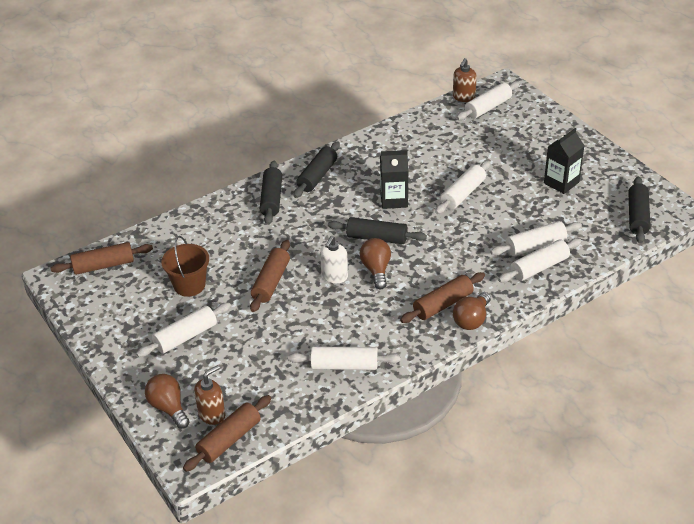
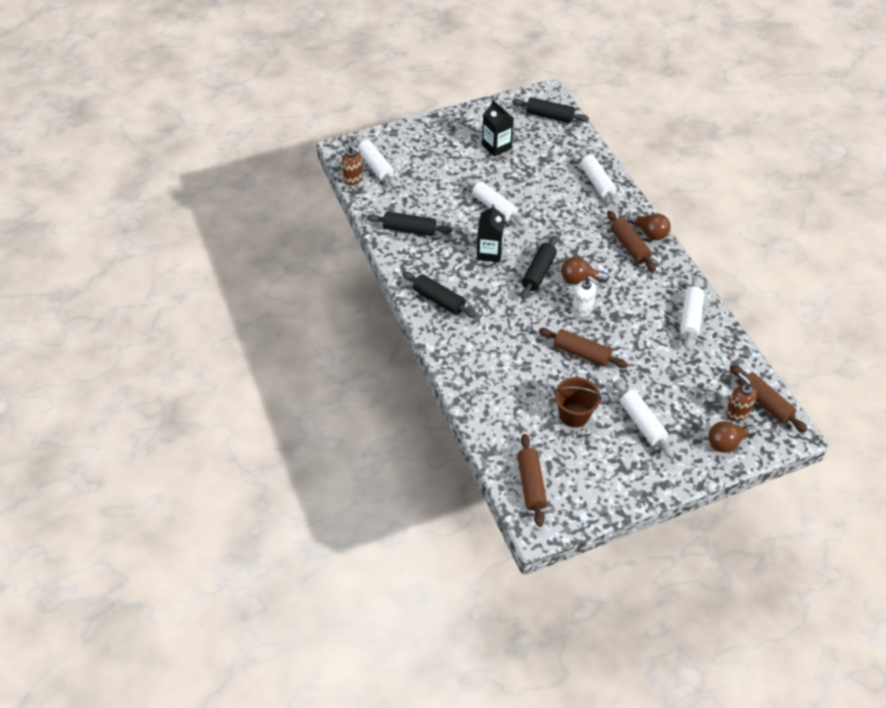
camera: 80 degrees left, 10 degrees up
black rolling pin [260,161,282,225] -> black rolling pin moved to [367,211,452,236]
white rolling pin [490,221,582,256] -> none

